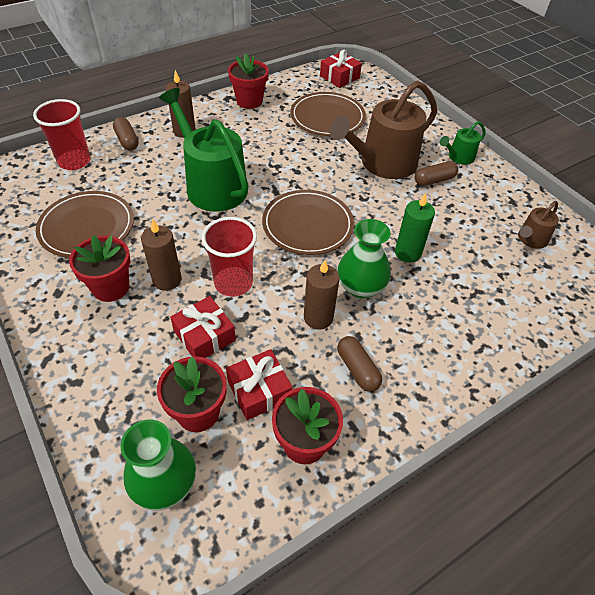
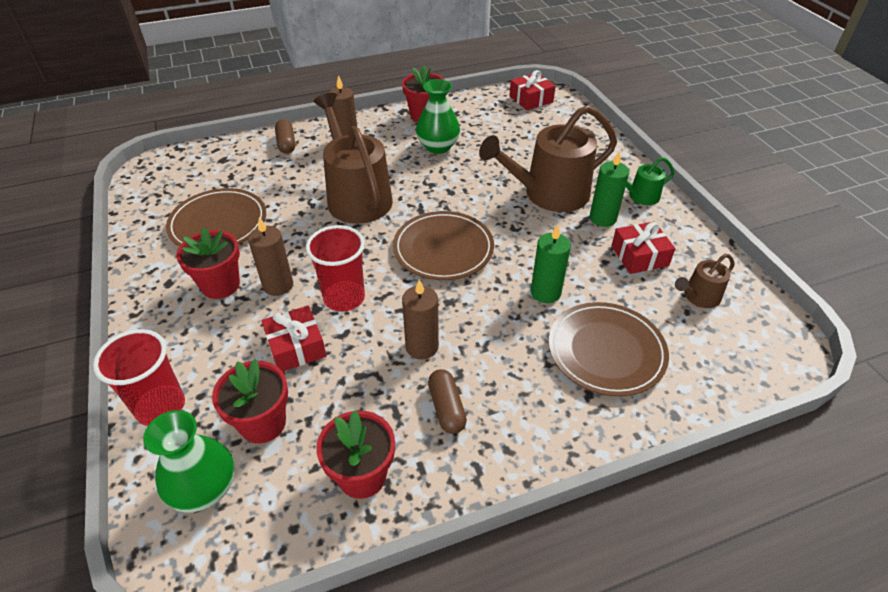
camera: 15 degrees right, 5 degrees down
red cup [33,99,91,170] -> red cup moved to [93,329,185,426]
green watering can [159,88,249,212] -> brown watering can [314,93,393,224]
red gift [226,349,293,420] -> red gift moved to [611,221,676,274]
brown plate [291,92,366,136] -> brown plate moved to [549,302,669,396]
green vase [337,219,391,298] -> green vase moved to [416,79,460,154]
brown capsule [415,161,458,186] -> green candle [590,152,629,227]

